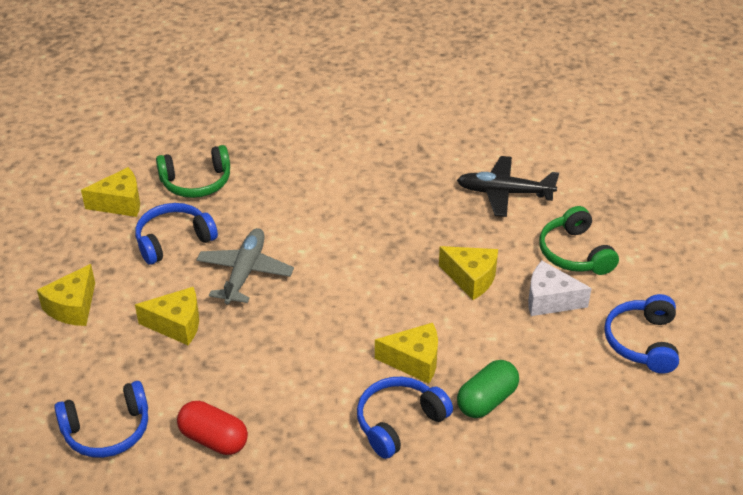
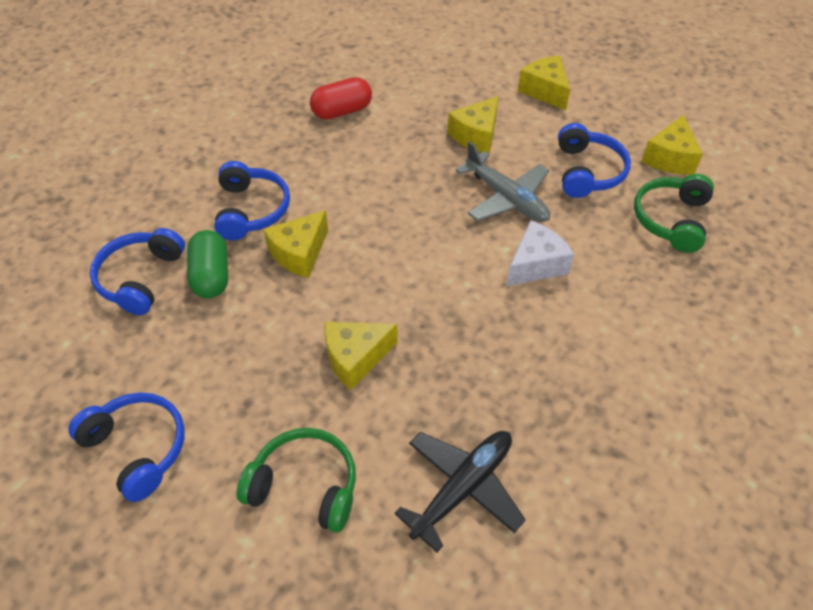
camera: 125 degrees right, 10 degrees up
blue headphones [54,381,148,458] -> blue headphones moved to [90,228,185,315]
white cheese [528,261,592,316] -> white cheese moved to [506,220,574,286]

